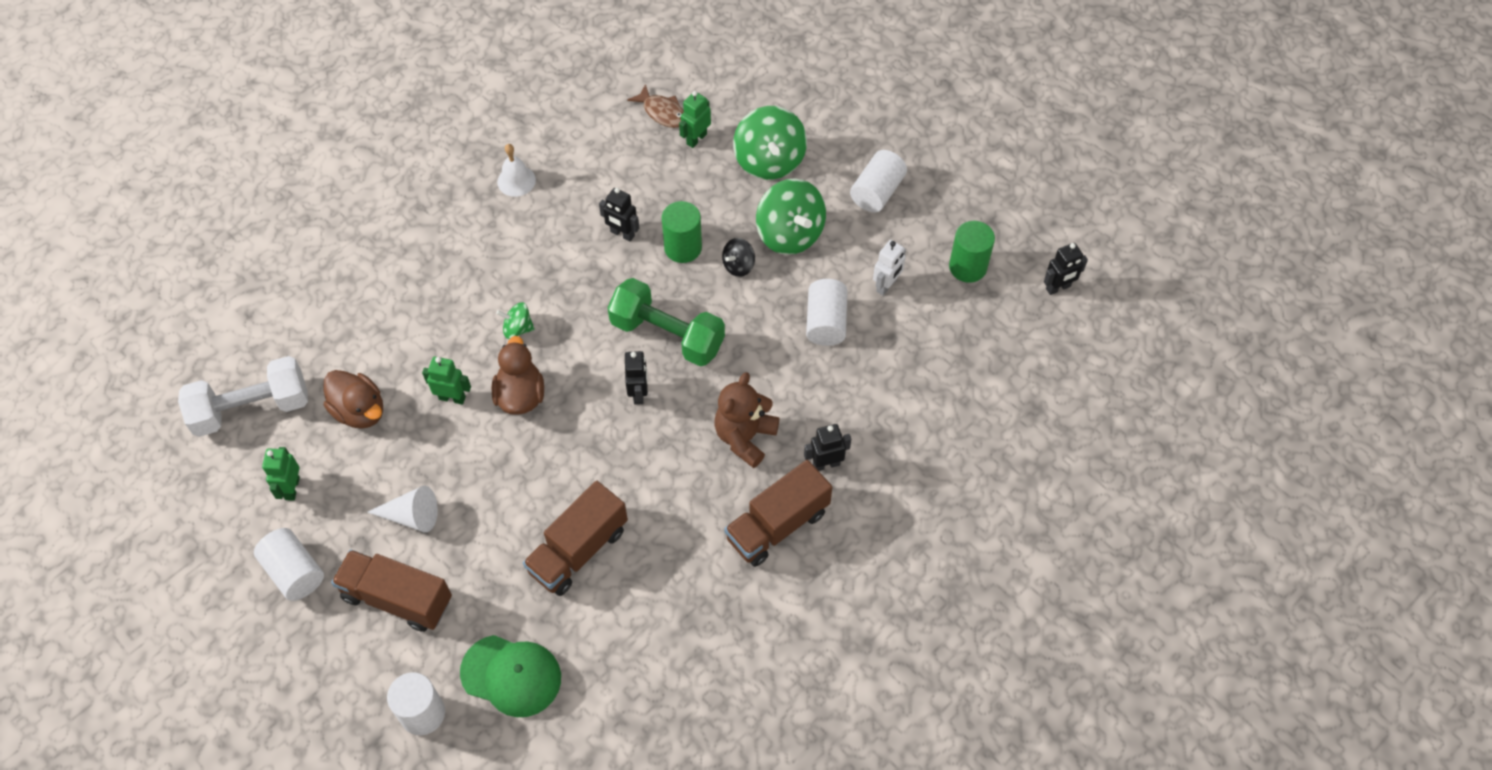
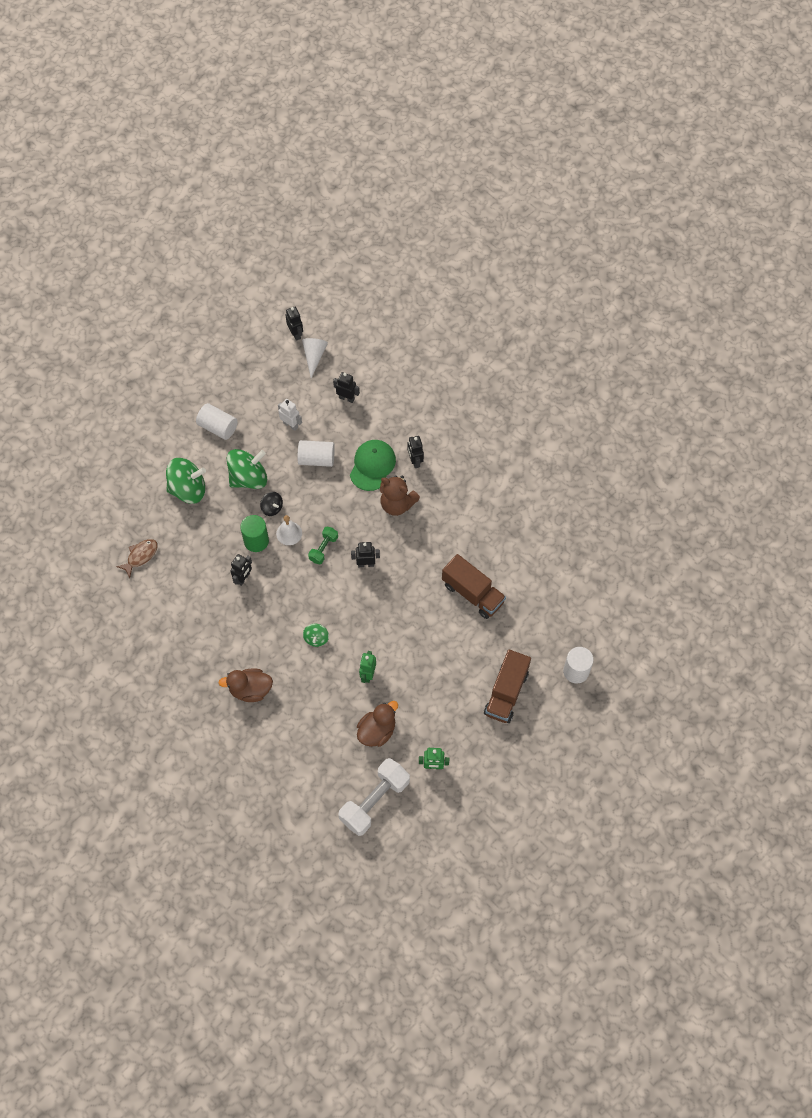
camera: 90 degrees left, 5 degrees up
white dumbbell [178,356,308,437] -> white dumbbell turned 60 degrees clockwise [338,758,410,836]
white cylinder [254,528,324,601] -> none
white cone [367,486,438,533] -> white cone moved to [302,338,328,378]
green cap [460,635,561,717] -> green cap moved to [350,440,396,491]
brown duck [491,336,544,415] -> brown duck moved to [218,668,273,702]
white bell [497,144,536,197] -> white bell moved to [276,515,302,545]
green dumbbell [608,278,725,366] -> green dumbbell [308,527,338,564], size x0.52
green robot [679,91,711,148] -> none
brown truck [724,460,832,567] -> none
green cylinder [949,221,995,283] -> none
none -> black robot [333,372,360,403]

